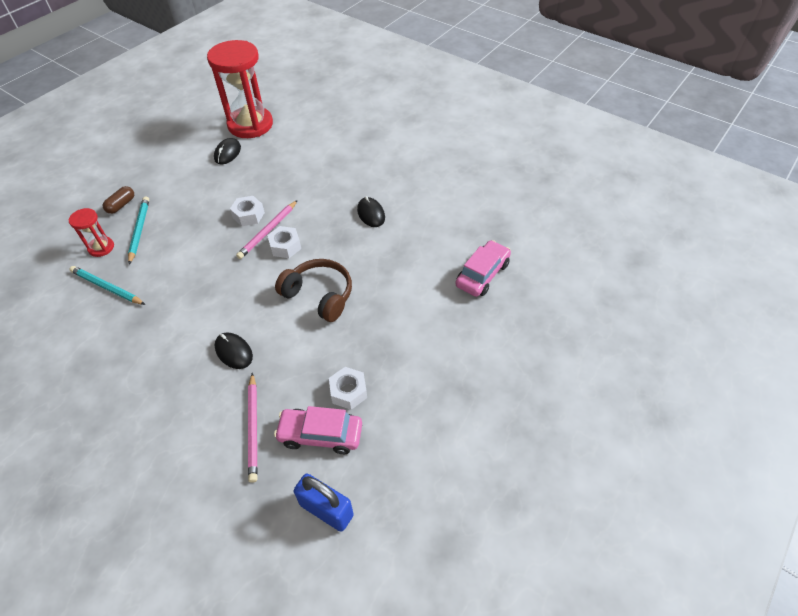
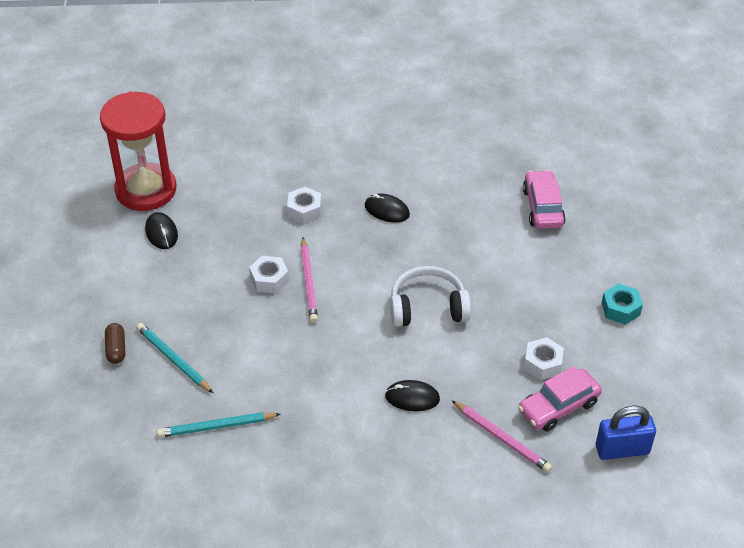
camera: 40 degrees left, 5 degrees down
red hourglass [69,208,114,257] -> none
white nut [267,226,301,258] -> white nut moved to [287,187,322,224]
brown headphones [275,259,352,322] -> white headphones [390,266,471,327]
none -> turquoise nut [602,283,643,324]

